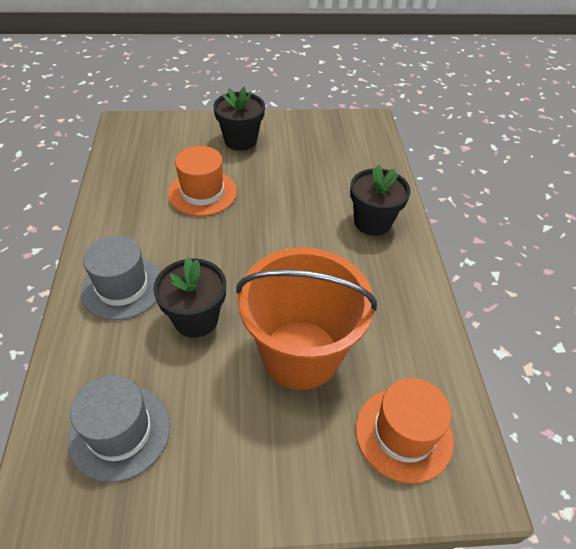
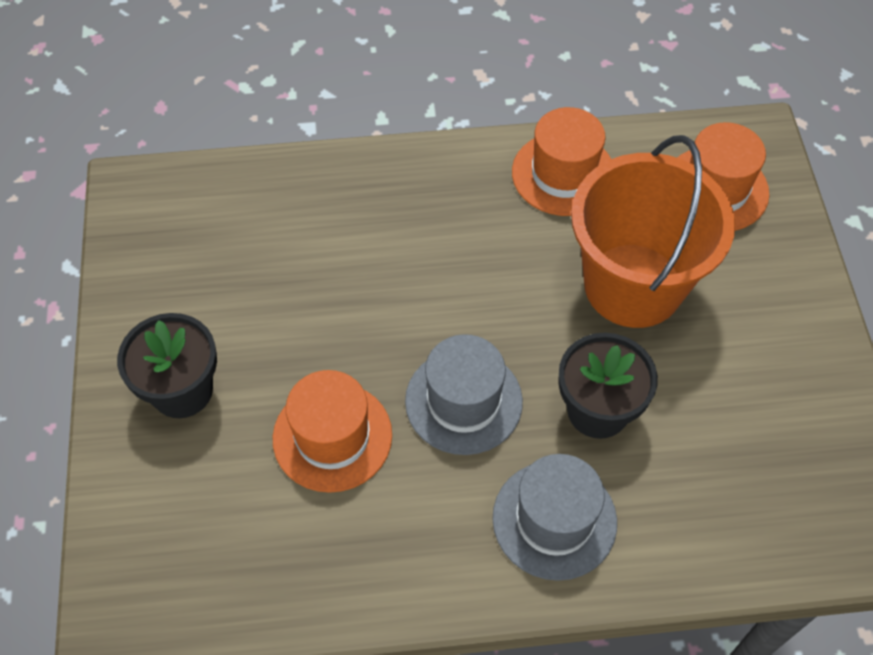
camera: 90 degrees left, 10 degrees up
grey hat [68,375,170,483] -> grey hat moved to [405,334,523,455]
black flower pot [350,164,411,236] -> none
none -> orange hat [512,107,611,216]

